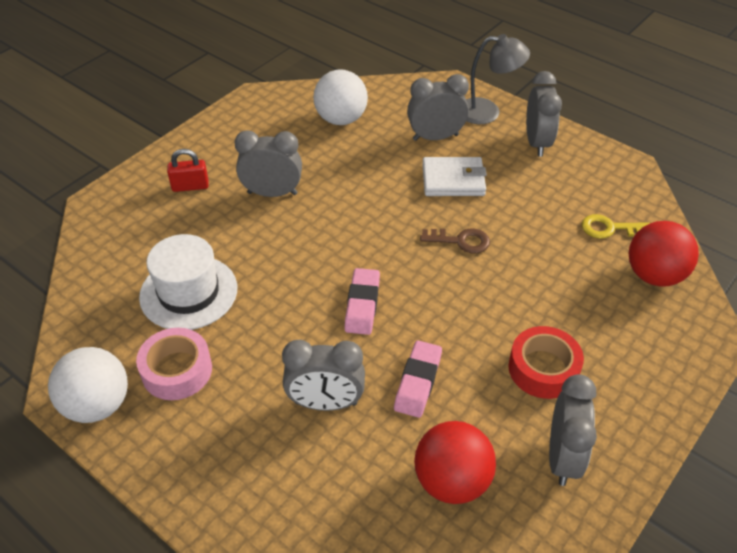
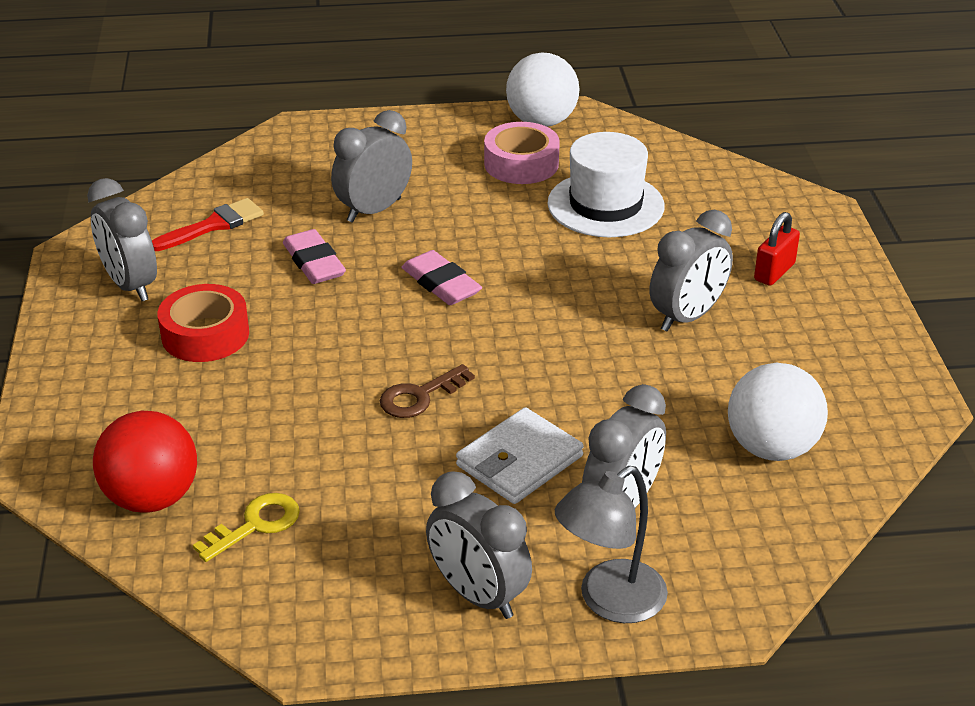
camera: 135 degrees right, 10 degrees down
red ball [414,421,496,504] -> red brush [152,198,264,251]

